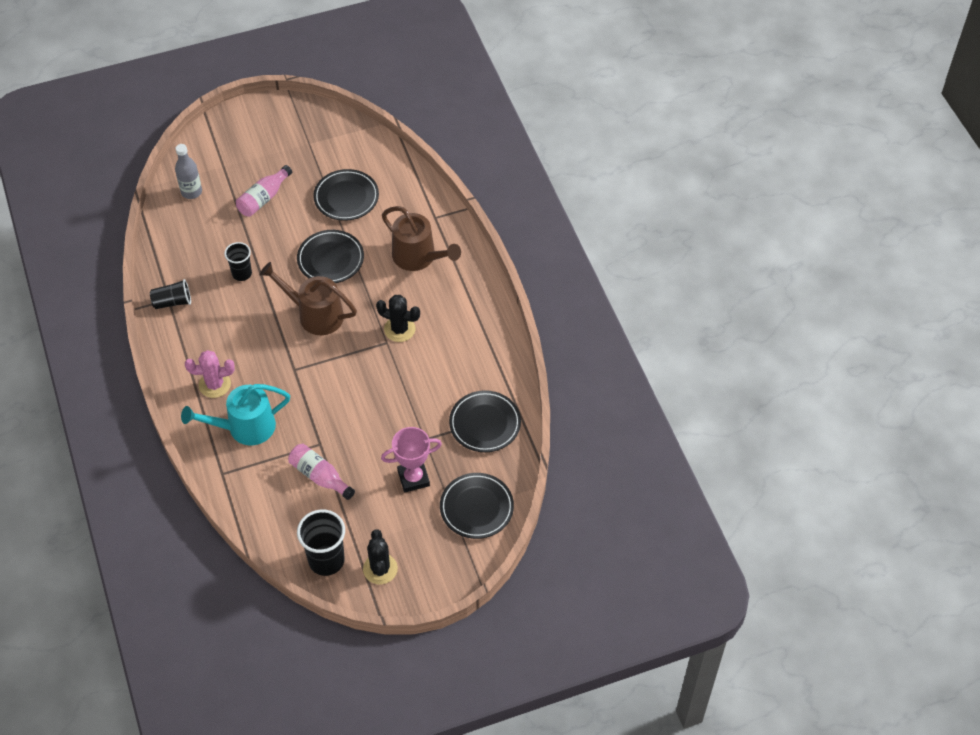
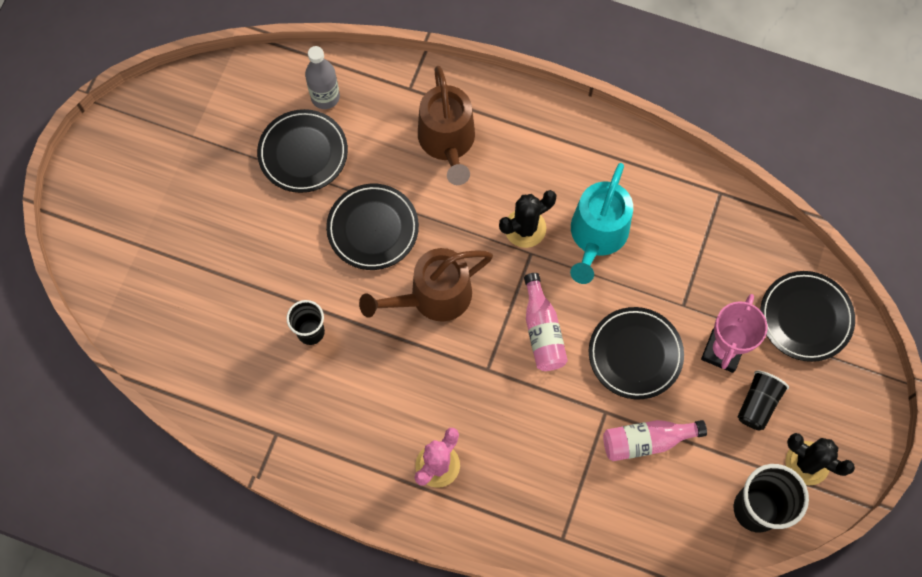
camera: 50 degrees left, 15 degrees up
black cup [150,279,191,309] -> black cup moved to [738,371,789,431]
grey bottle [175,144,202,199] -> grey bottle moved to [305,46,340,109]
turquoise watering can [181,384,290,445] -> turquoise watering can moved to [570,163,633,284]
pink bottle [236,165,292,217] -> pink bottle moved to [524,273,568,371]
brown watering can [382,206,461,271] -> brown watering can turned 90 degrees clockwise [418,66,475,185]
black plate [449,390,521,452] -> black plate moved to [589,307,684,399]

